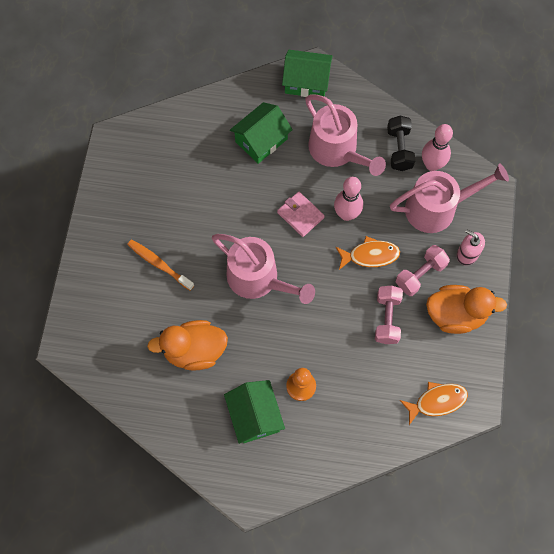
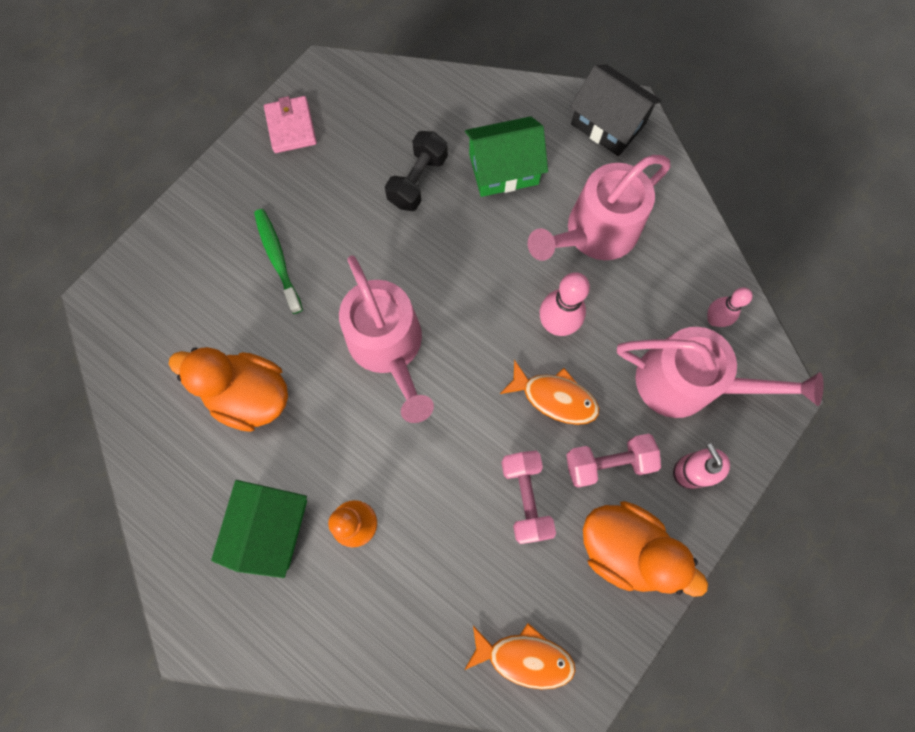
camera: 30 degrees right, 5 degrees up
orange toothbrush [127,240,194,291] -> green toothbrush [254,209,303,314]
pink wallet [277,192,325,237] -> pink wallet moved to [264,96,317,153]
green house [282,50,333,97] -> black house [570,65,662,156]
pink watering can [305,95,386,176] -> pink watering can turned 60 degrees clockwise [528,155,671,261]
pink dumbbell [375,286,403,344] -> pink dumbbell turned 45 degrees counterclockwise [501,451,556,544]
black dumbbell [387,116,416,171] -> black dumbbell moved to [385,131,448,211]
pink bowling pin [422,124,453,171] -> pink bowling pin [707,287,753,327], size x0.65

